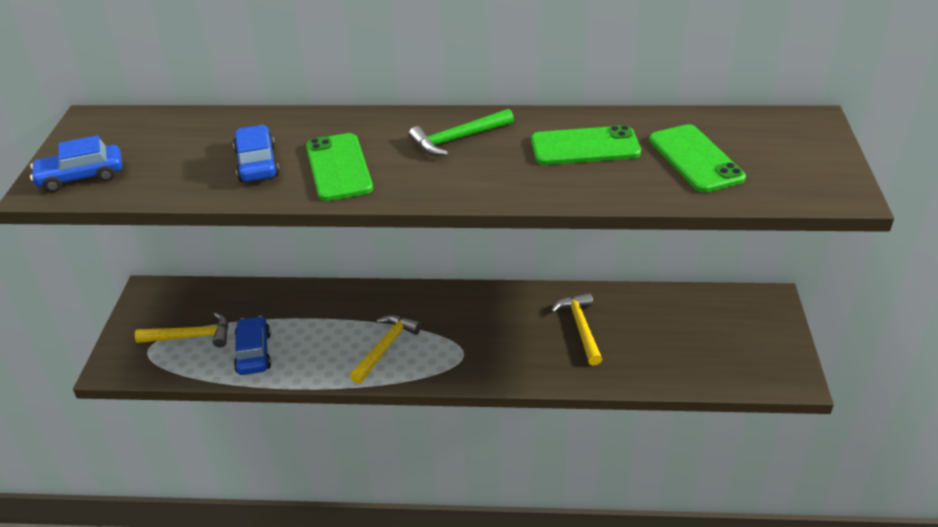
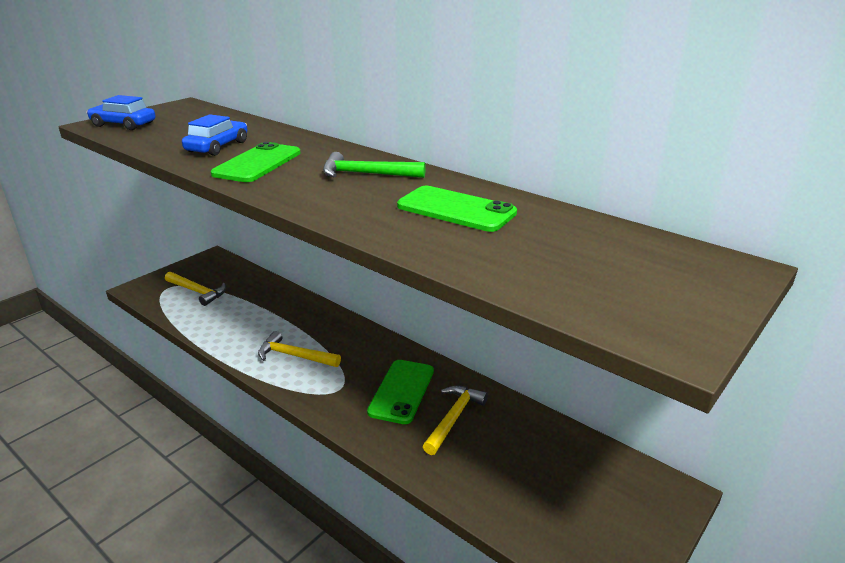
camera: 35 degrees right, 10 degrees down
blue car [234,316,271,375] -> none
yellow hammer [350,315,421,384] -> yellow hammer turned 135 degrees counterclockwise [258,331,341,367]
green phone [649,124,746,192] -> green phone moved to [367,360,434,424]

